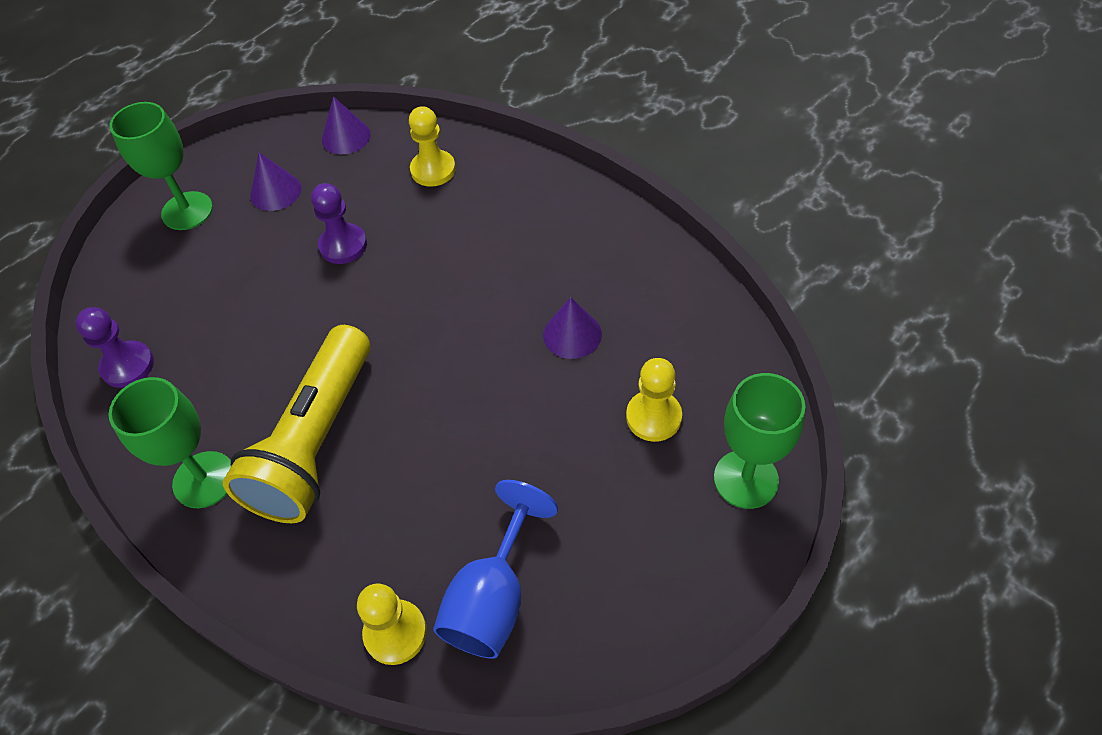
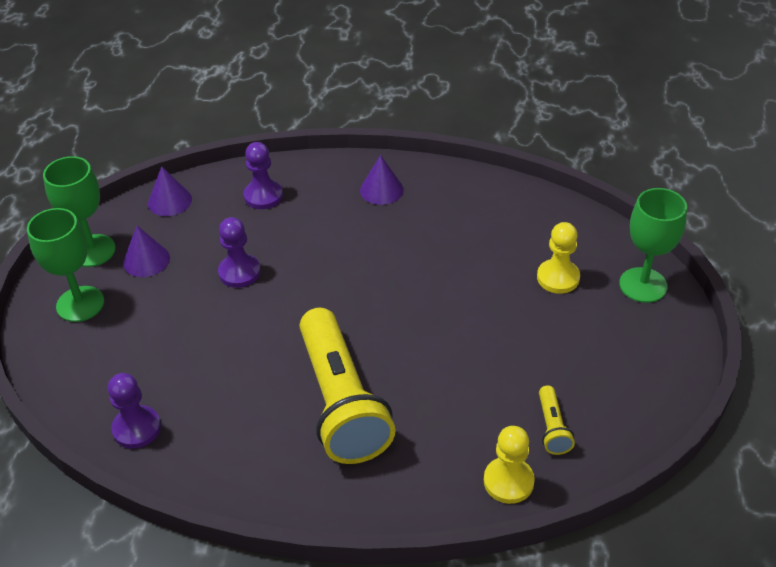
camera: 35 degrees left, 10 degrees down
green goblet [108,377,231,508] -> green goblet moved to [43,156,116,267]
yellow pawn [409,106,456,187] -> purple pawn [243,142,283,209]
blue goblet [433,480,558,659] -> yellow flashlight [539,385,575,455]
purple cone [543,297,602,359] -> purple cone moved to [360,155,404,205]

